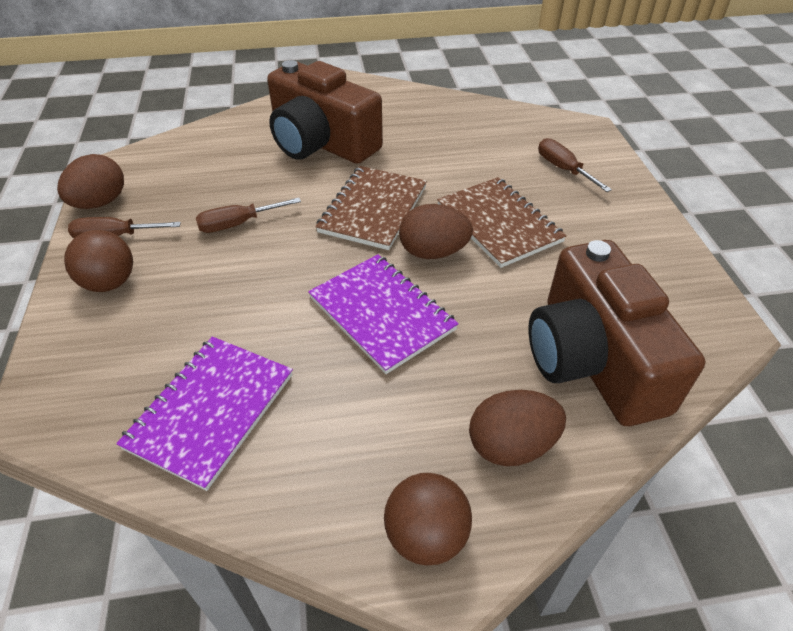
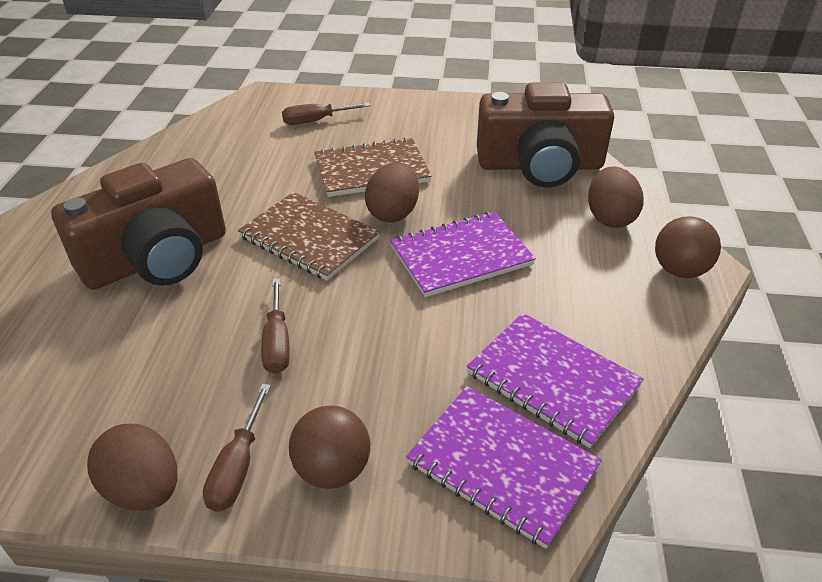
camera: 75 degrees left, 5 degrees down
none -> purple notebook [406,386,602,549]

